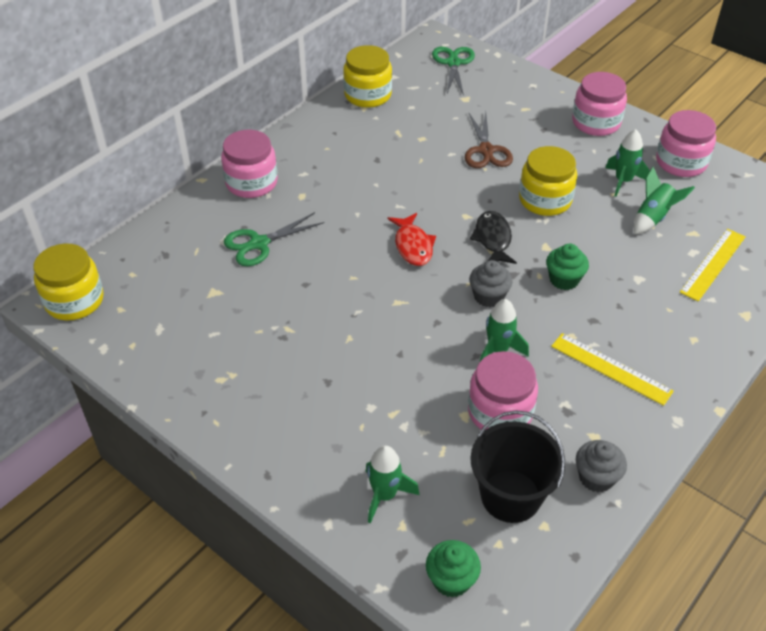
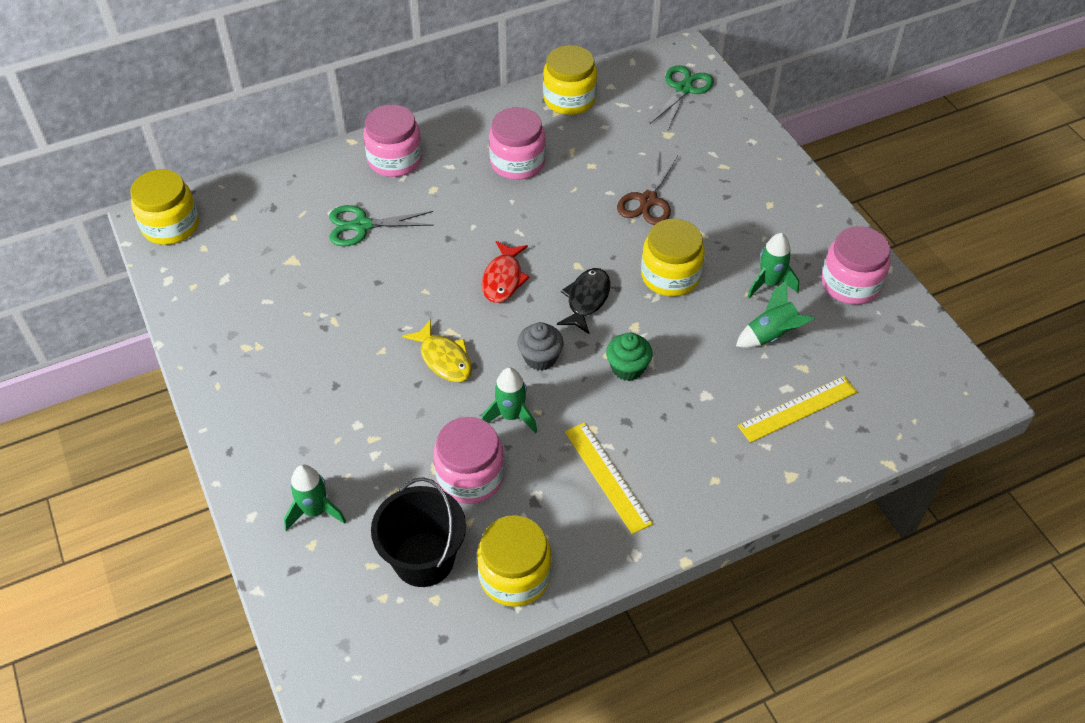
camera: 25 degrees right, 5 degrees up
green cupcake [426,540,481,597] -> none
pink jar [572,72,627,136] -> pink jar moved to [489,107,546,180]
grey cupcake [576,440,627,492] -> yellow jar [477,515,552,607]
none -> yellow fish [402,319,472,382]

